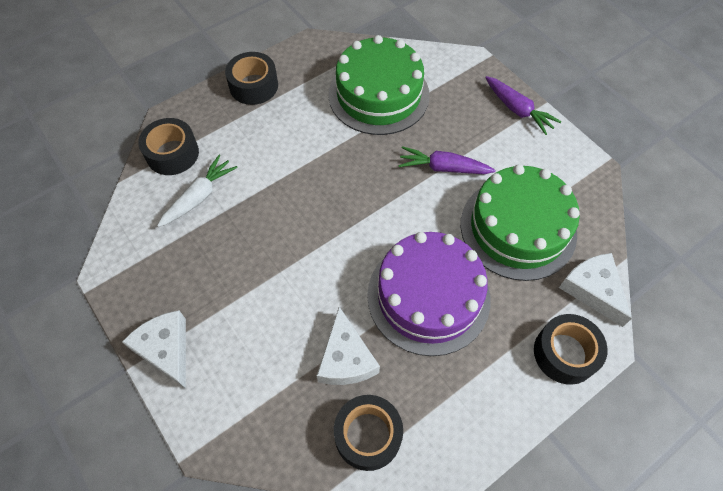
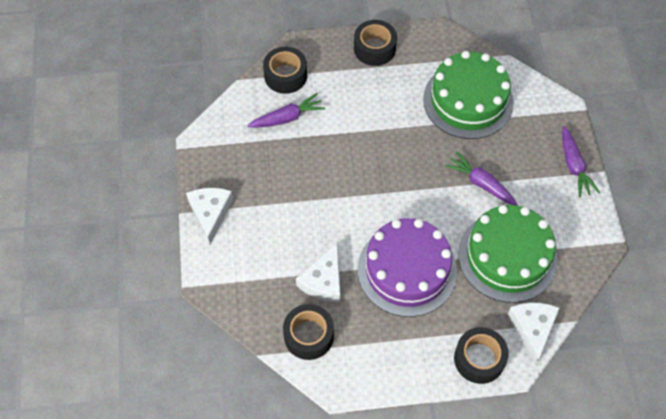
camera: 30 degrees right, 0 degrees up
white carrot [157,155,238,227] -> purple carrot [247,93,325,128]

